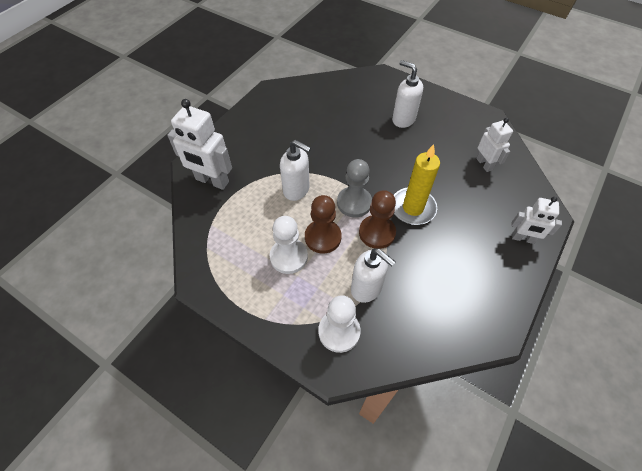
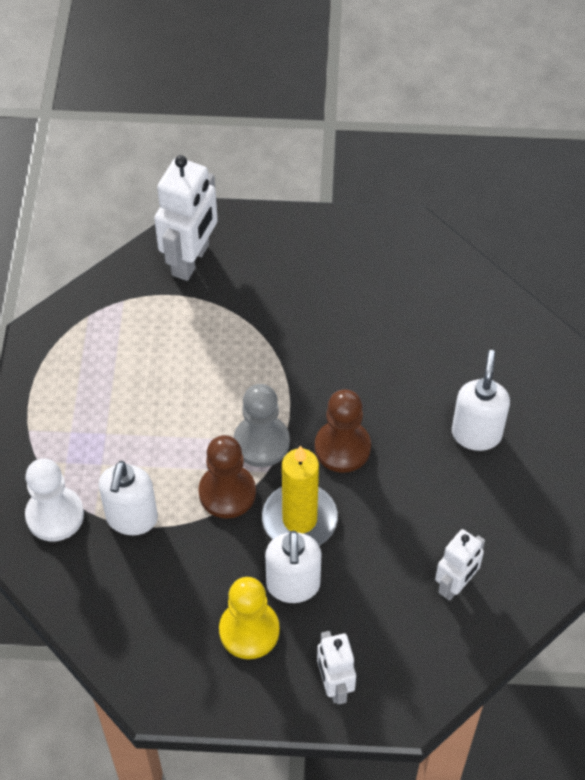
camera: 60 degrees right, 0 degrees up
white robot [167,99,232,190] -> white robot turned 150 degrees counterclockwise [154,155,218,281]
white pawn [270,216,308,274] -> none
white soap dispenser [280,140,311,201] -> white soap dispenser moved to [265,530,321,603]
brown pawn [305,195,342,254] -> brown pawn moved to [315,389,371,473]
none -> yellow pawn [219,577,280,659]

